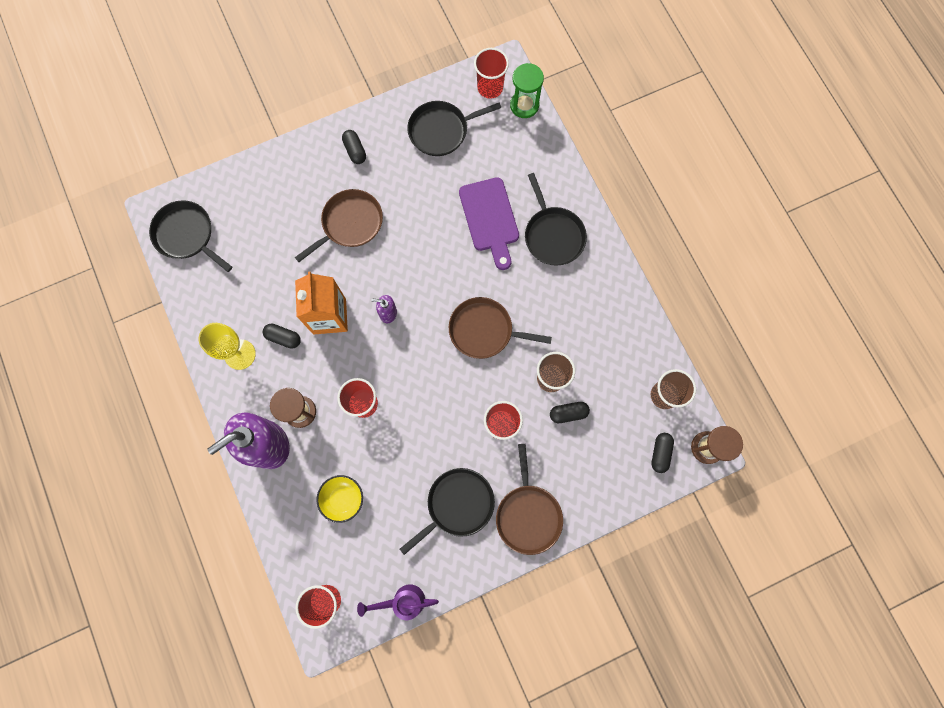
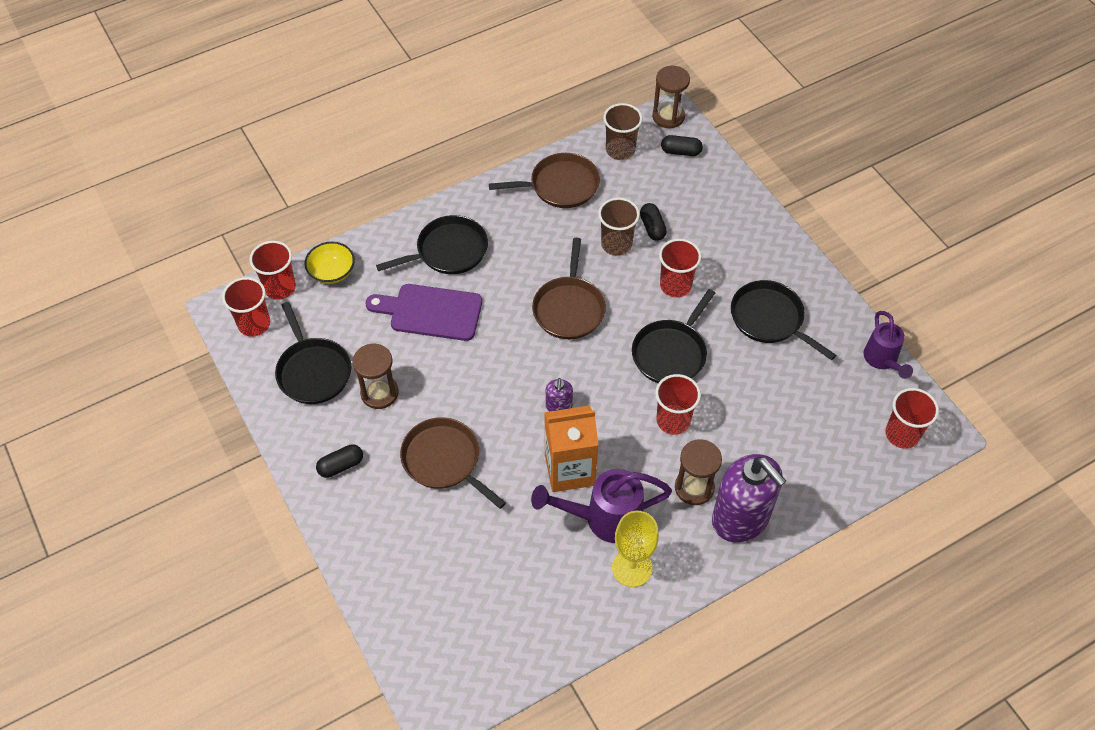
camera: 95 degrees left, 20 degrees down
black pan [149,200,233,272] -> black pan moved to [632,289,715,383]
black capsule [263,323,301,349] -> purple watering can [531,469,672,543]
yellow bowl [316,475,363,523] -> yellow bowl moved to [305,242,355,284]
purple cutting board [459,177,519,270] -> purple cutting board turned 150 degrees counterclockwise [366,284,482,341]
brown pan [496,444,563,555] -> brown pan moved to [489,153,600,208]
green hourglass [510,63,544,118] -> red cup [249,241,296,299]
none -> brown hourglass [353,344,399,409]

